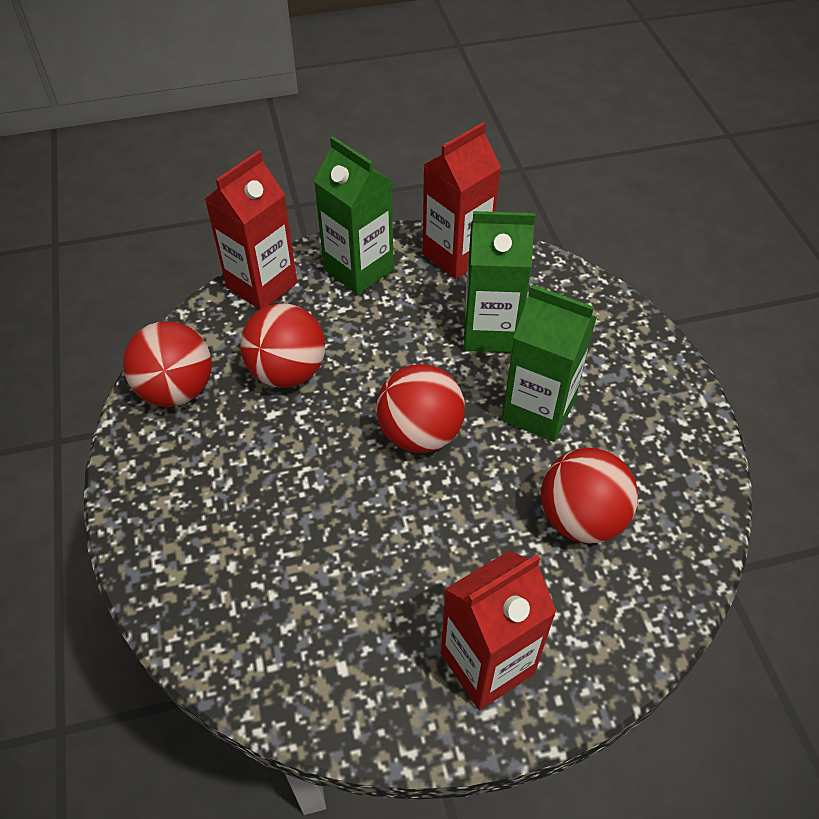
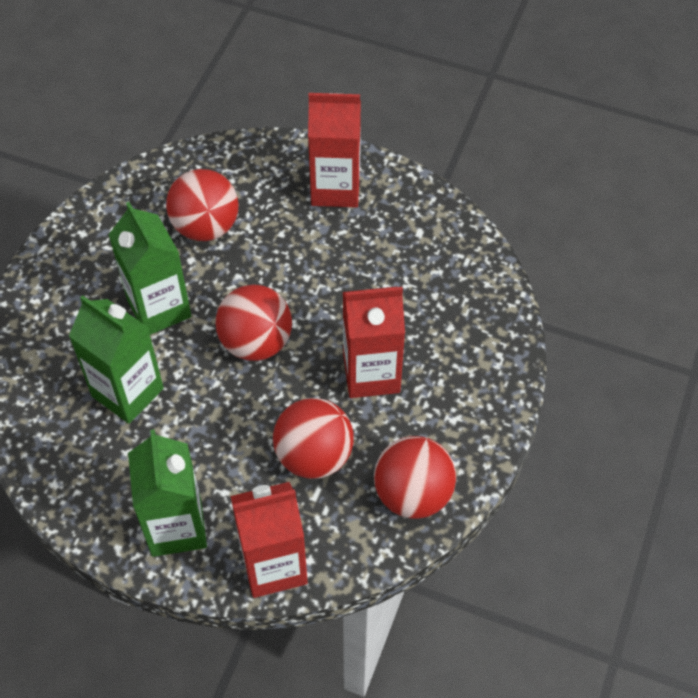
camera: 145 degrees left, 5 degrees up
red carton [423,122,501,279] -> red carton moved to [343,287,405,398]

